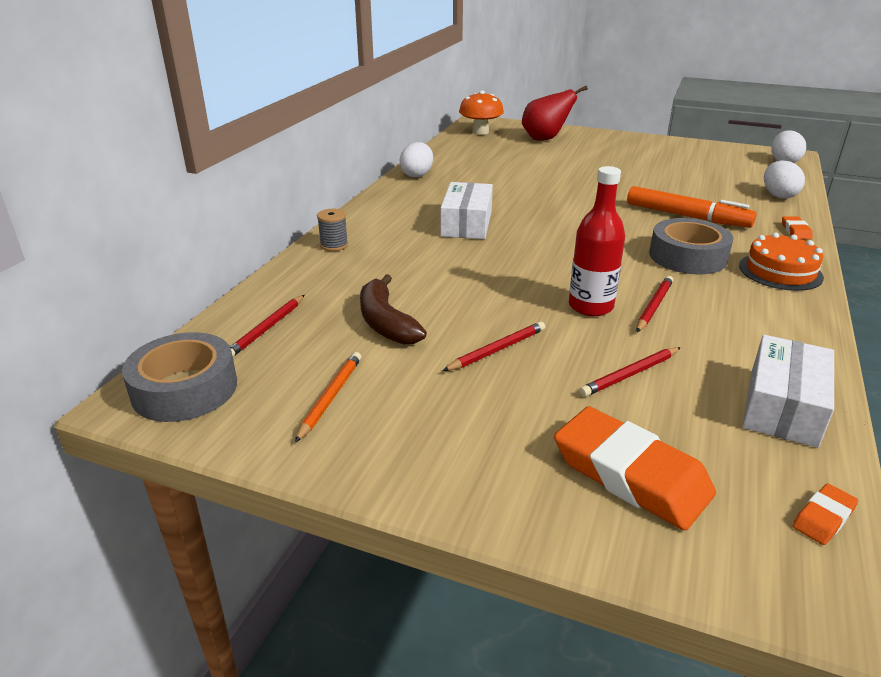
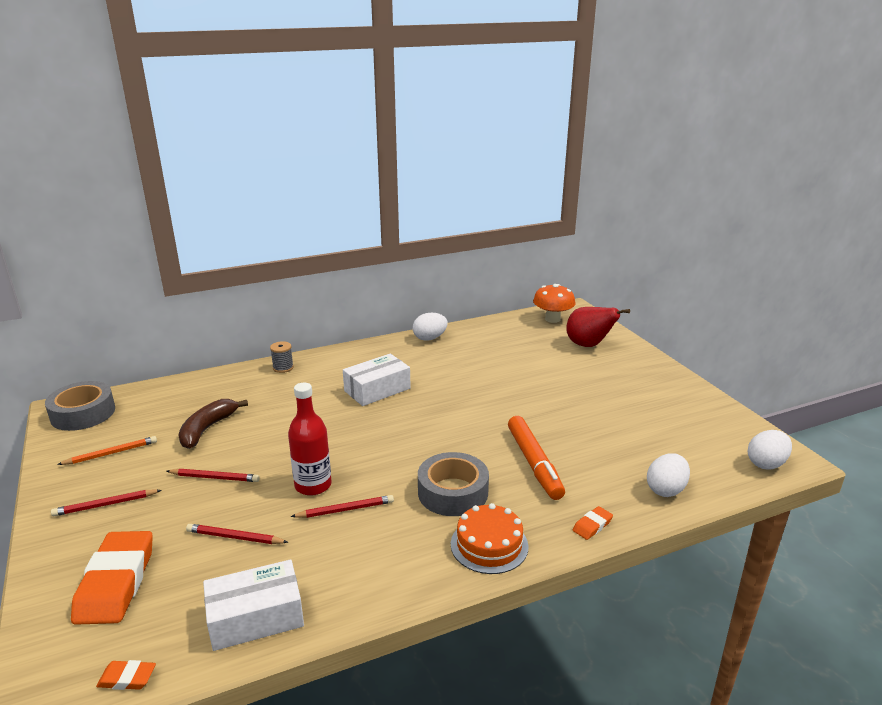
camera: 45 degrees right, 5 degrees down
red pencil [230,295,304,357] -> red pencil moved to [51,490,162,516]

